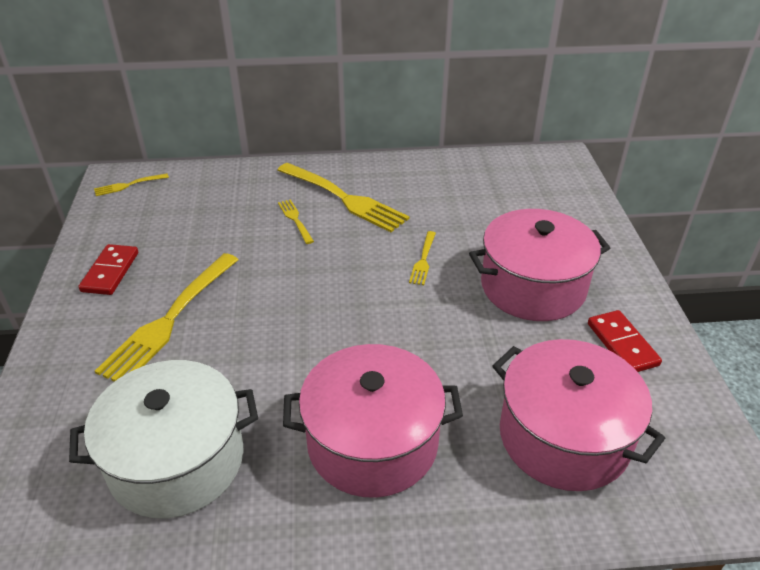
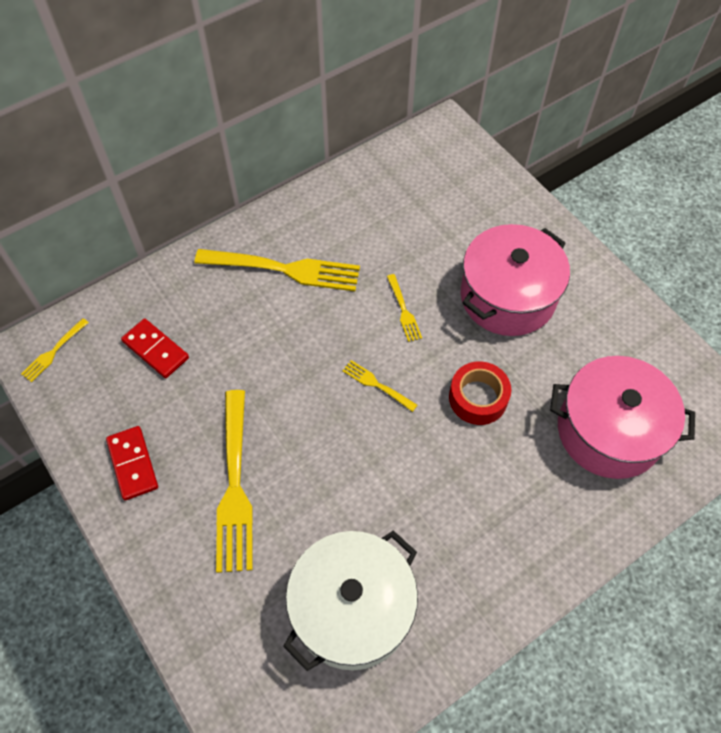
camera: 30 degrees left, 20 degrees up
yellow fork [278,199,314,244] -> yellow fork moved to [342,360,418,412]
pink pot [283,344,463,498] -> none
red domino [588,310,662,372] -> red domino moved to [121,318,189,378]
none -> red tape [449,361,511,425]

